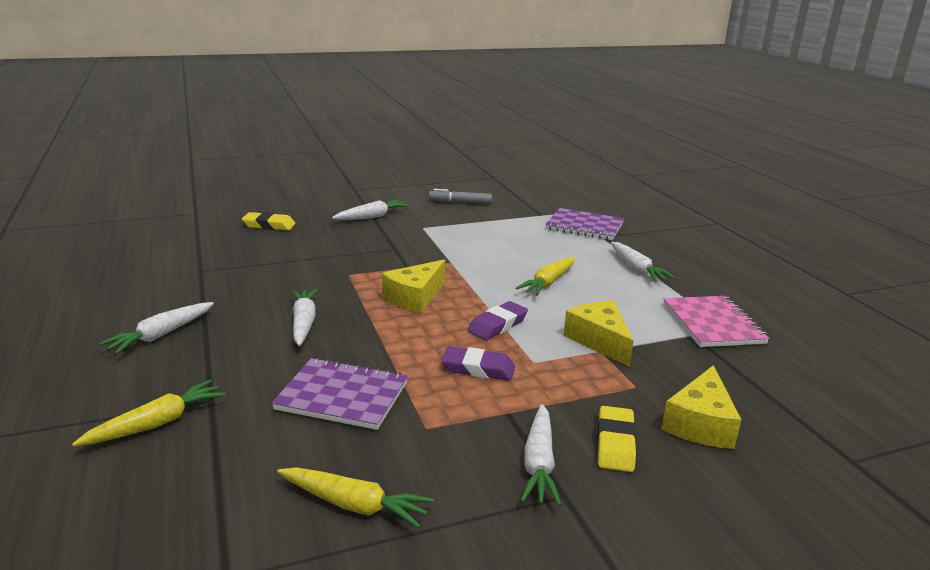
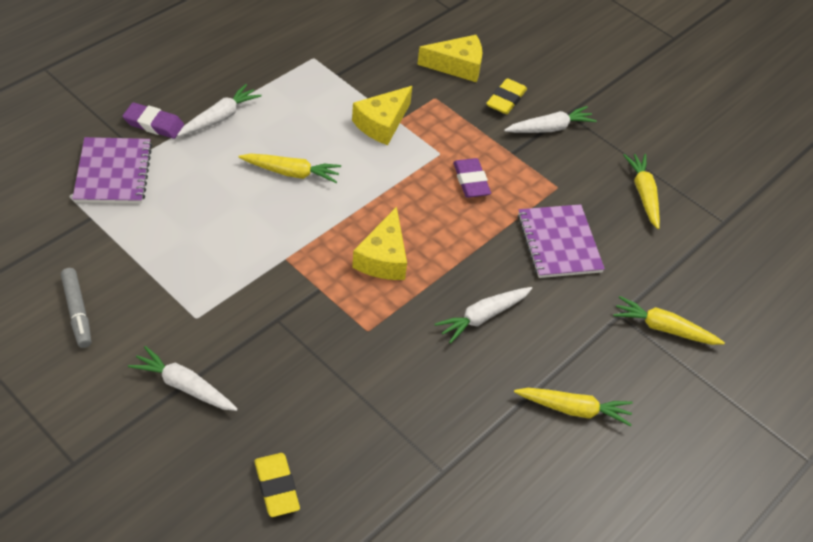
camera: 120 degrees left, 25 degrees up
white carrot [99,302,214,354] -> yellow carrot [514,388,633,426]
yellow cheese [382,260,445,313] -> yellow cheese turned 90 degrees clockwise [352,207,407,280]
purple eraser [468,301,528,340] -> purple eraser moved to [123,102,184,139]
yellow eraser [597,406,636,472] -> yellow eraser turned 45 degrees counterclockwise [486,78,527,114]
pink notebook [663,296,770,347] -> none

